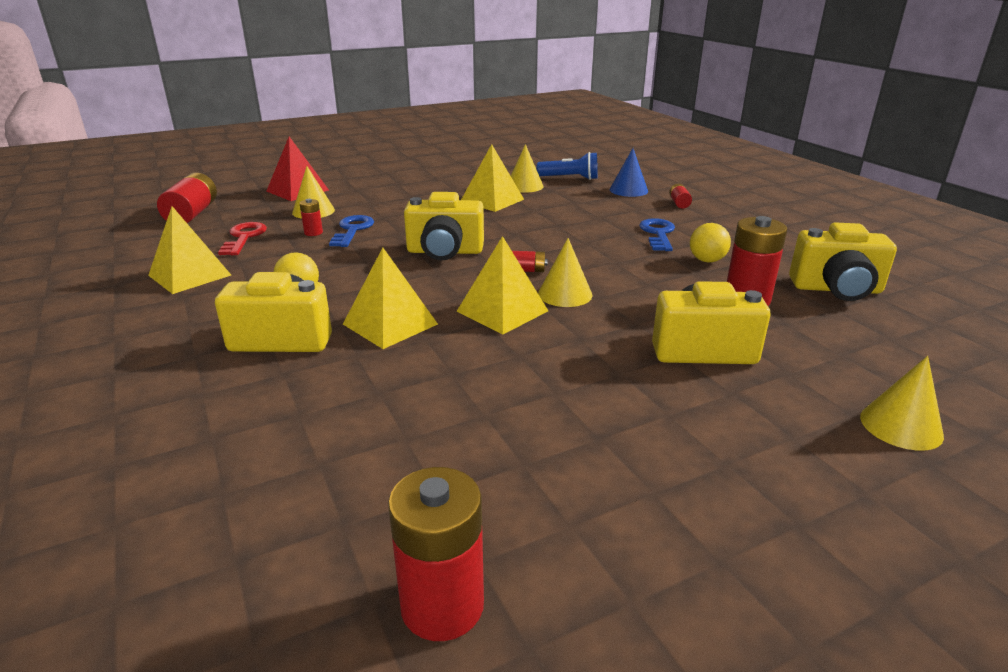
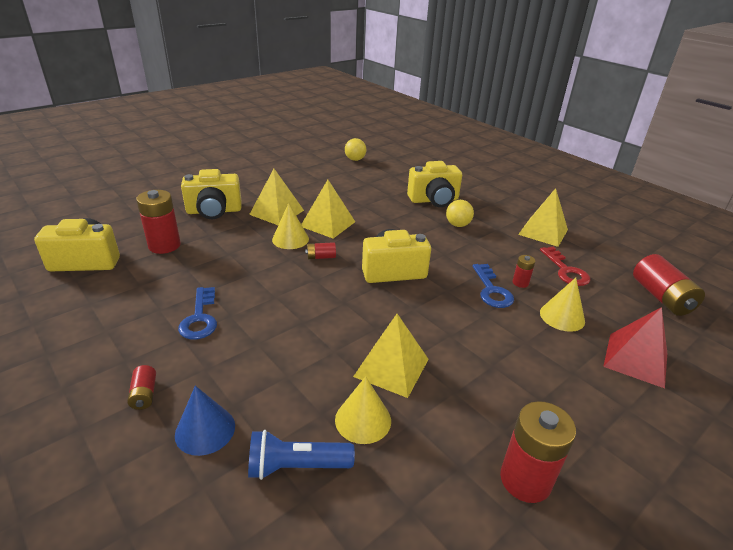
camera: 165 degrees right, 5 degrees up
yellow pyramid [343,248,438,349] -> yellow pyramid moved to [249,169,304,225]
red battery [388,467,484,641] -> red battery moved to [500,401,576,503]
yellow ball [690,223,731,262] -> yellow ball moved to [345,138,366,161]
yellow cone [860,356,944,451] -> none

